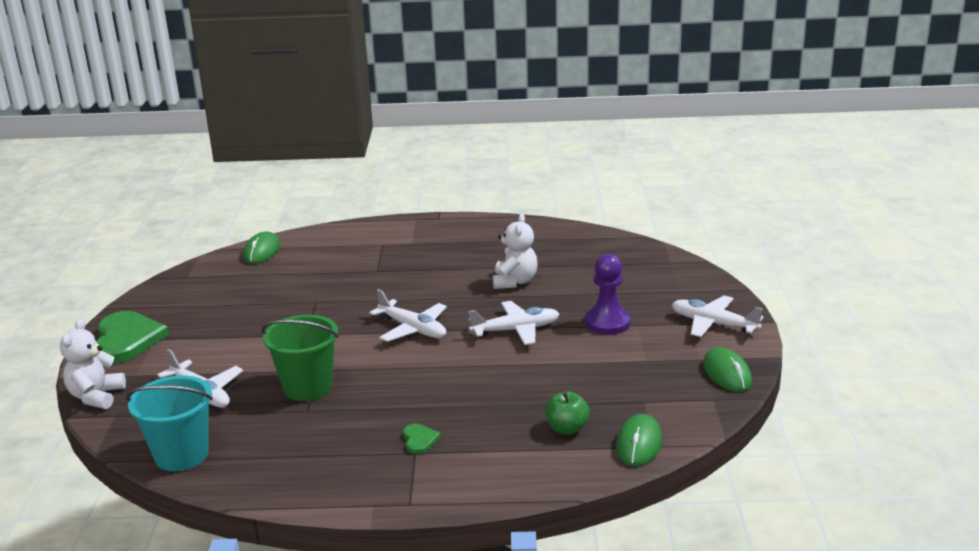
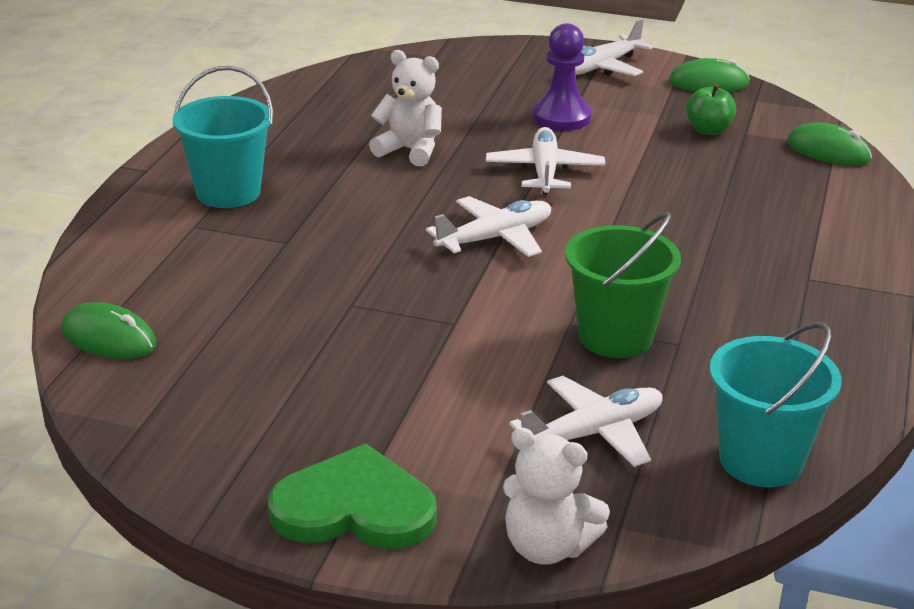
camera: 75 degrees left, 5 degrees up
green heart [403,424,441,454] -> none
green apple [545,391,590,435] -> green apple moved to [686,84,736,135]
none -> turquoise bucket [173,66,273,208]

